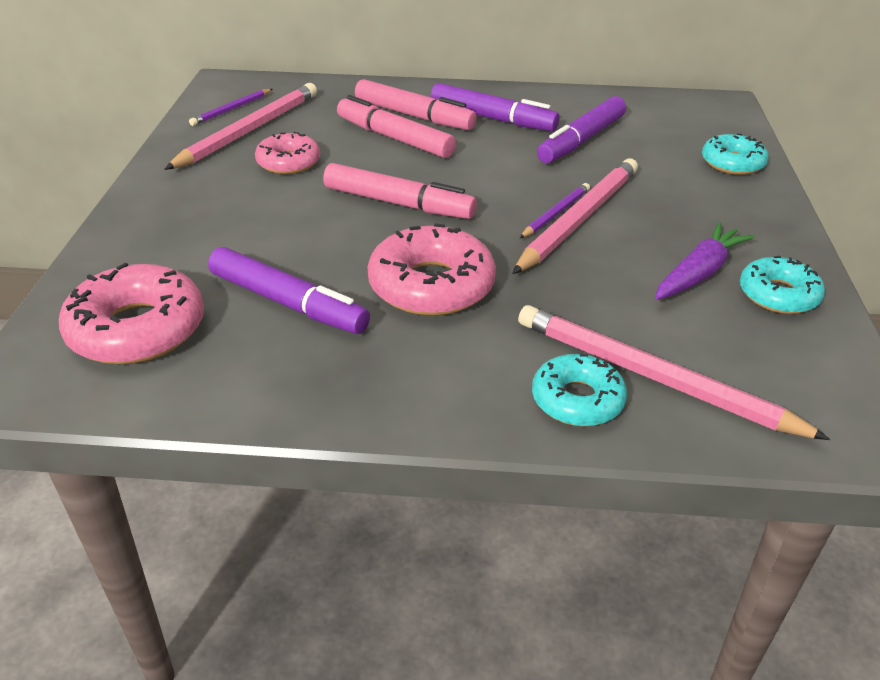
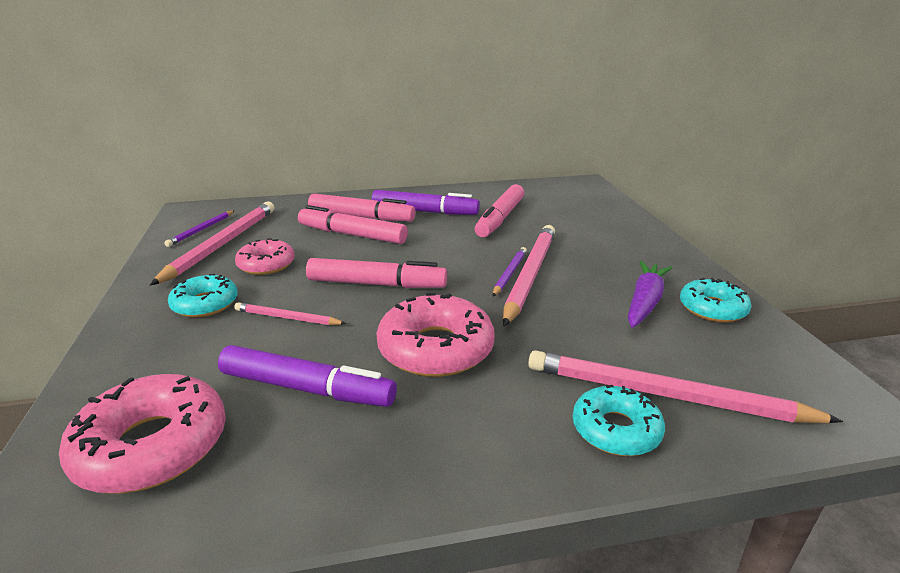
camera: 15 degrees left, 10 degrees down
purple marker [537,96,626,163] -> pink marker [475,184,524,237]
turquoise donut [702,134,769,175] -> turquoise donut moved to [168,274,238,317]
none -> pink pencil [234,302,347,325]

